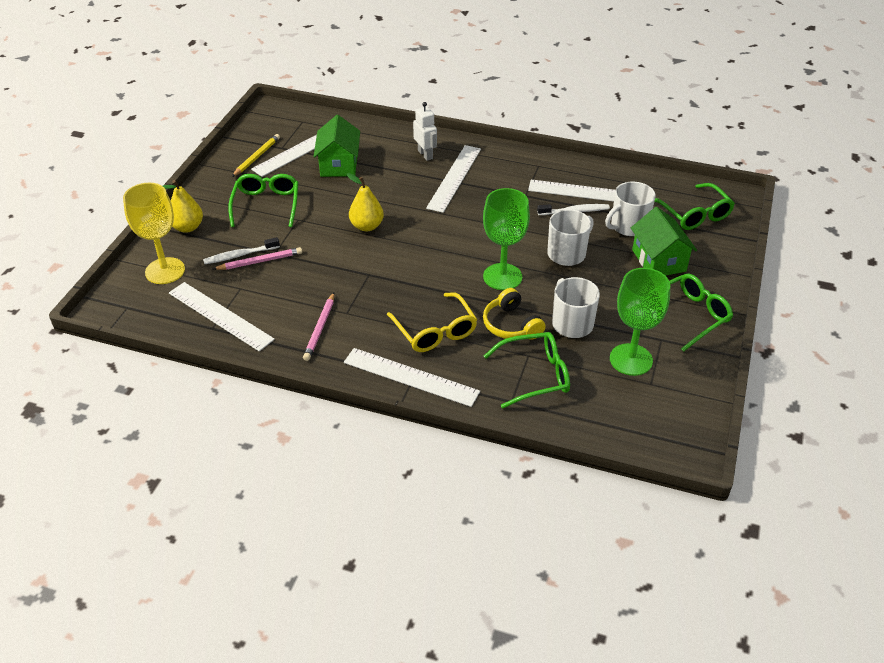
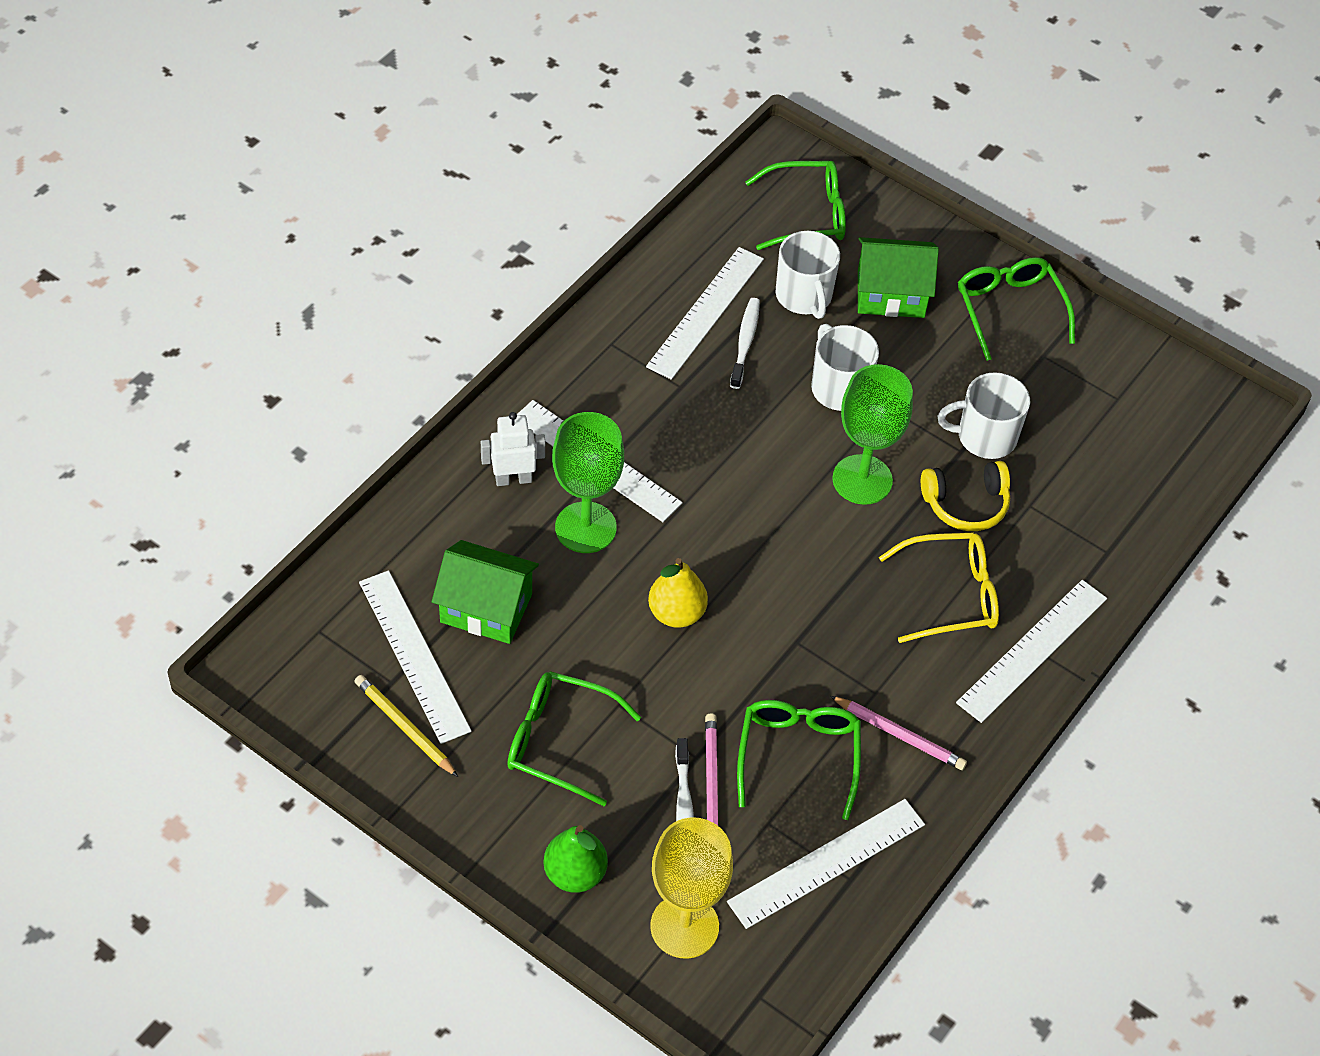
camera: 75 degrees left, 10 degrees up
yellow pear [163,180,203,233] -> green pear [543,825,608,893]
green glasses [484,332,570,409] -> green glasses moved to [737,700,861,820]
green goblet [610,268,670,376] -> green goblet moved to [552,412,624,553]

